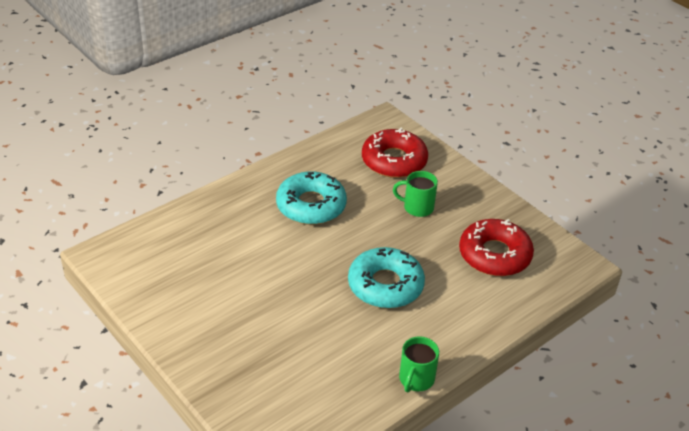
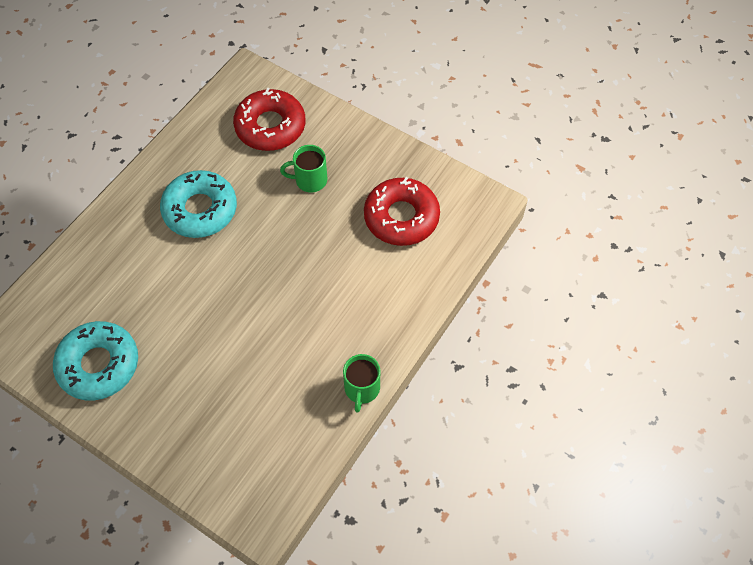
camera: 15 degrees left, 20 degrees up
turquoise donut [348,247,425,308] -> turquoise donut moved to [53,321,138,401]

